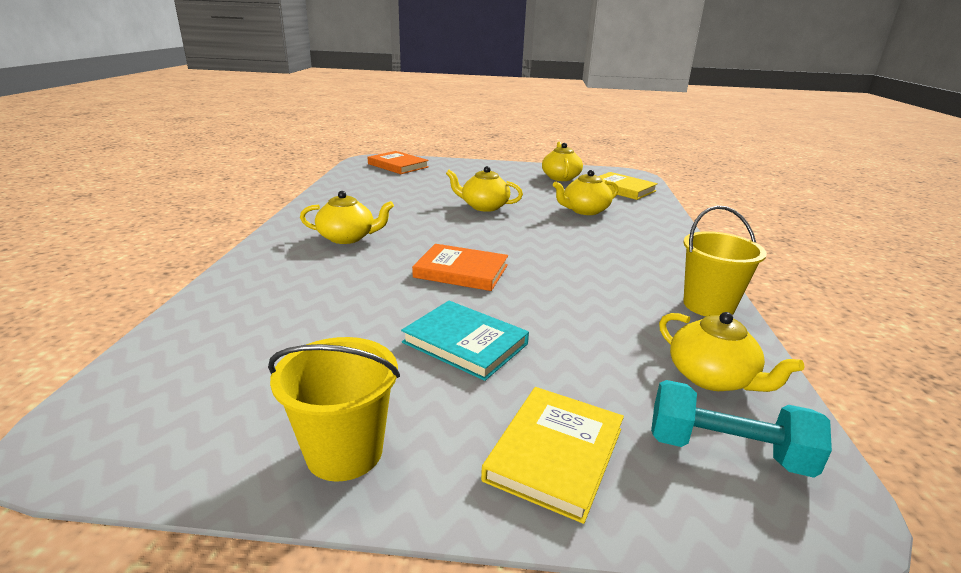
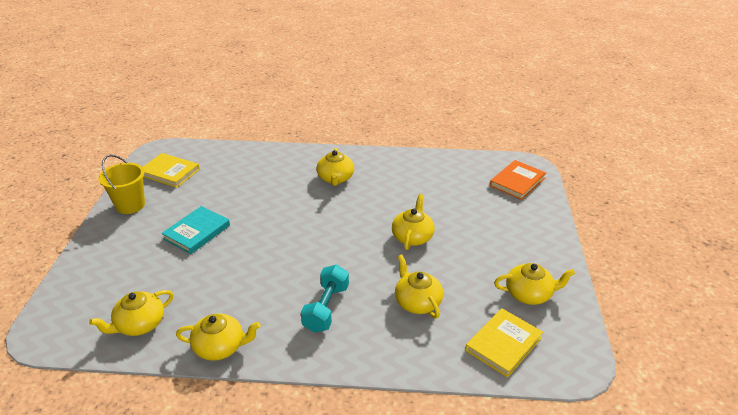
camera: 90 degrees right, 10 degrees up
orange book [412,244,508,291] -> none
yellow book [481,387,624,524] -> yellow book moved to [143,153,200,188]
turquoise dumbbell [651,380,832,478] -> turquoise dumbbell moved to [301,265,349,333]
yellow bucket [683,206,767,317] -> yellow teapot [176,313,261,361]

